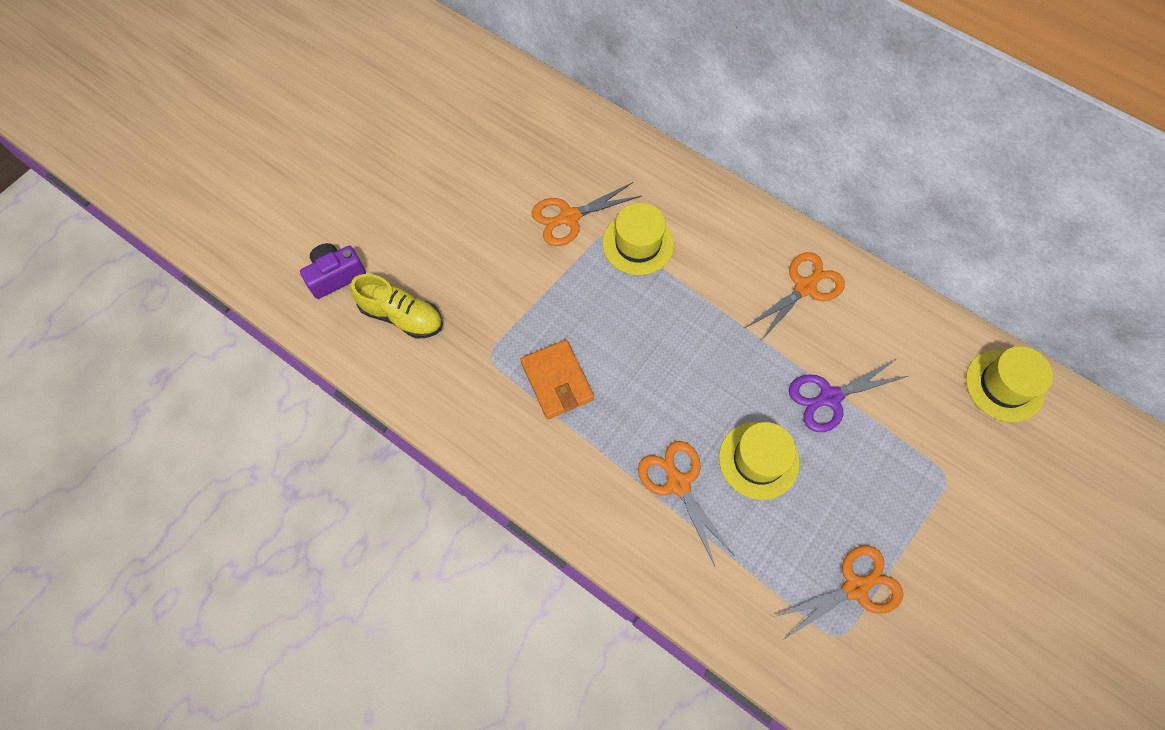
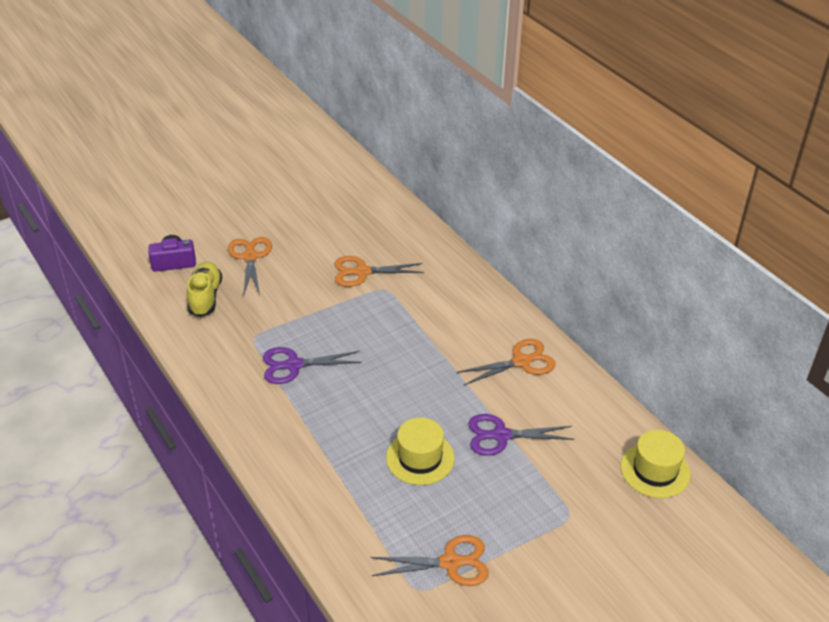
camera: 20 degrees right, 25 degrees down
yellow shoe [350,274,443,339] -> yellow shoe turned 135 degrees counterclockwise [187,261,222,317]
orange wallet [520,340,594,419] -> purple scissors [263,347,362,384]
yellow hat [602,203,674,275] -> none
orange scissors [638,441,734,566] -> orange scissors moved to [228,237,272,296]

